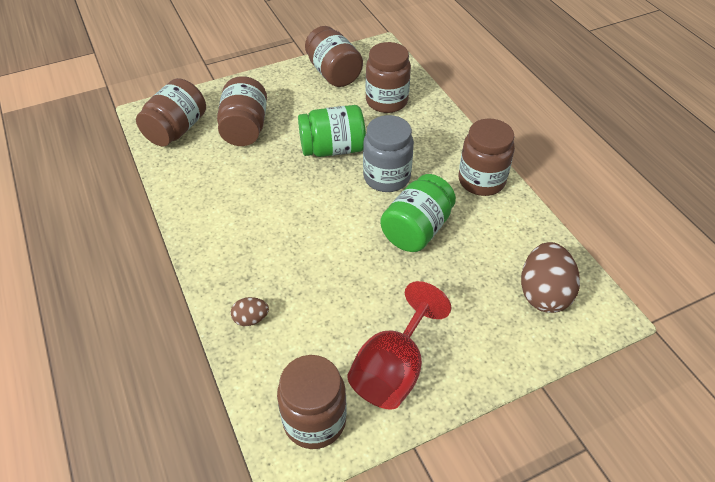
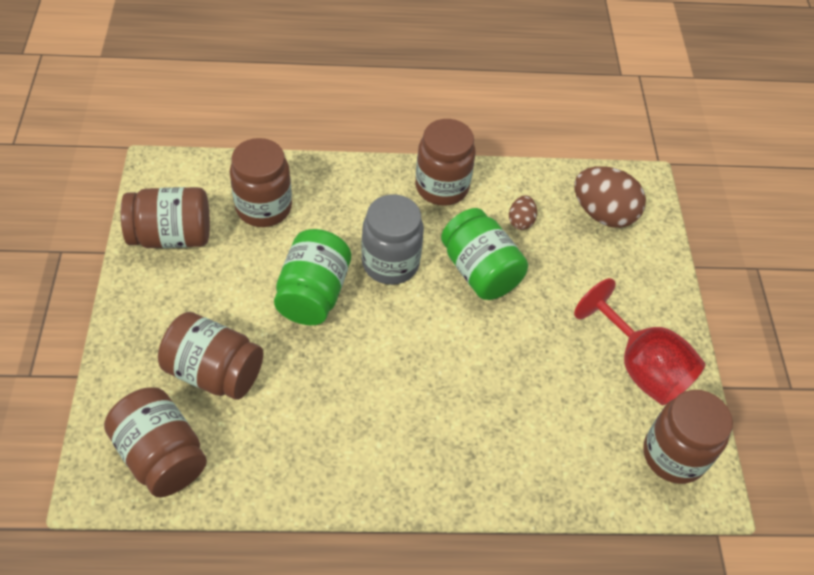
camera: 70 degrees left, 5 degrees up
brown egg [231,297,269,326] -> brown egg moved to [509,196,537,230]

